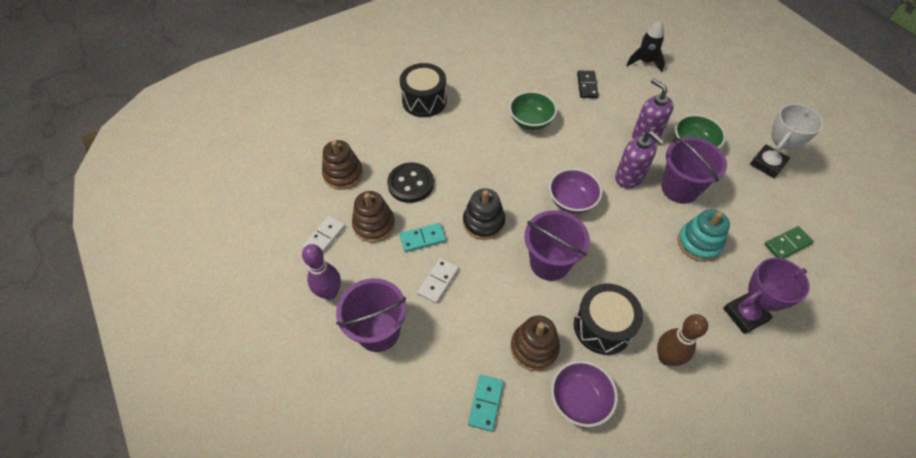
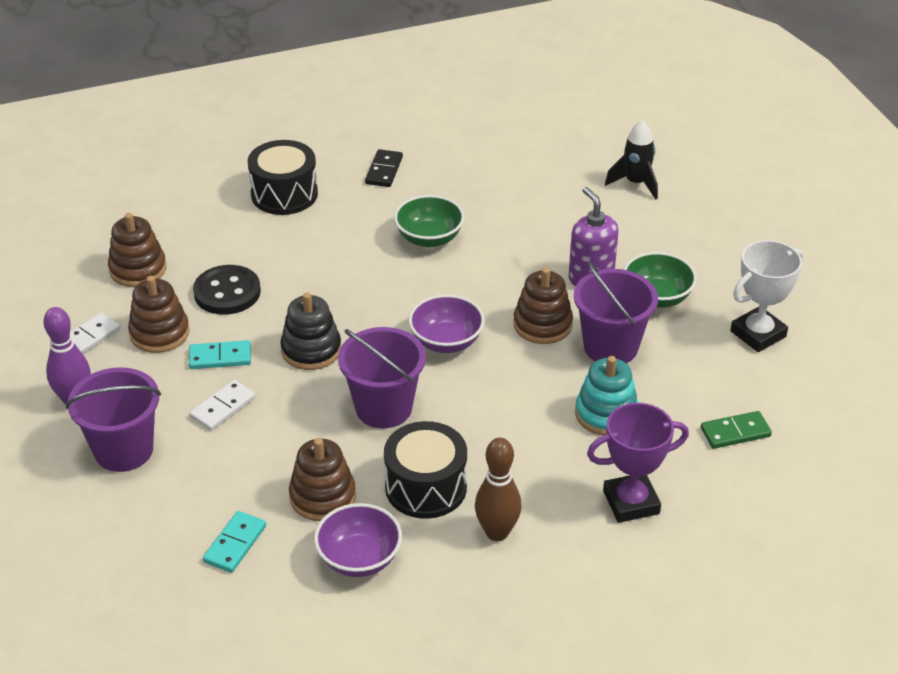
camera: 10 degrees right, 15 degrees down
black domino [577,71,599,98] -> black domino moved to [365,149,403,187]
purple soap dispenser [615,131,665,189] -> brown stacking toy [514,267,573,344]

